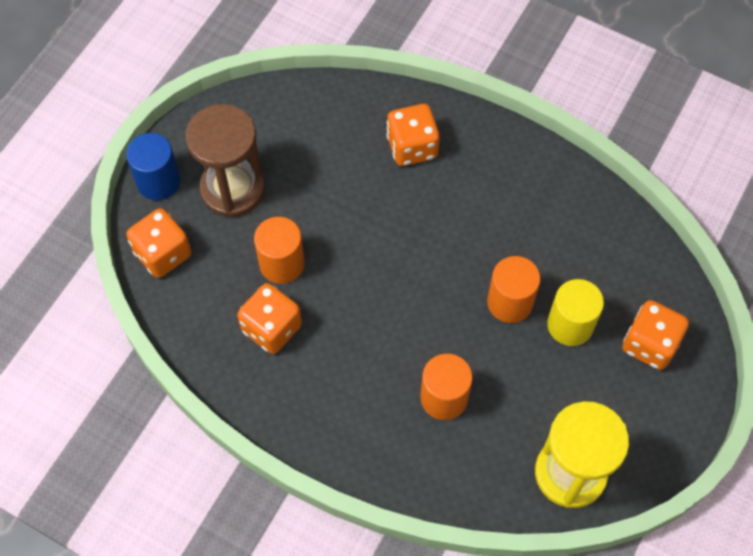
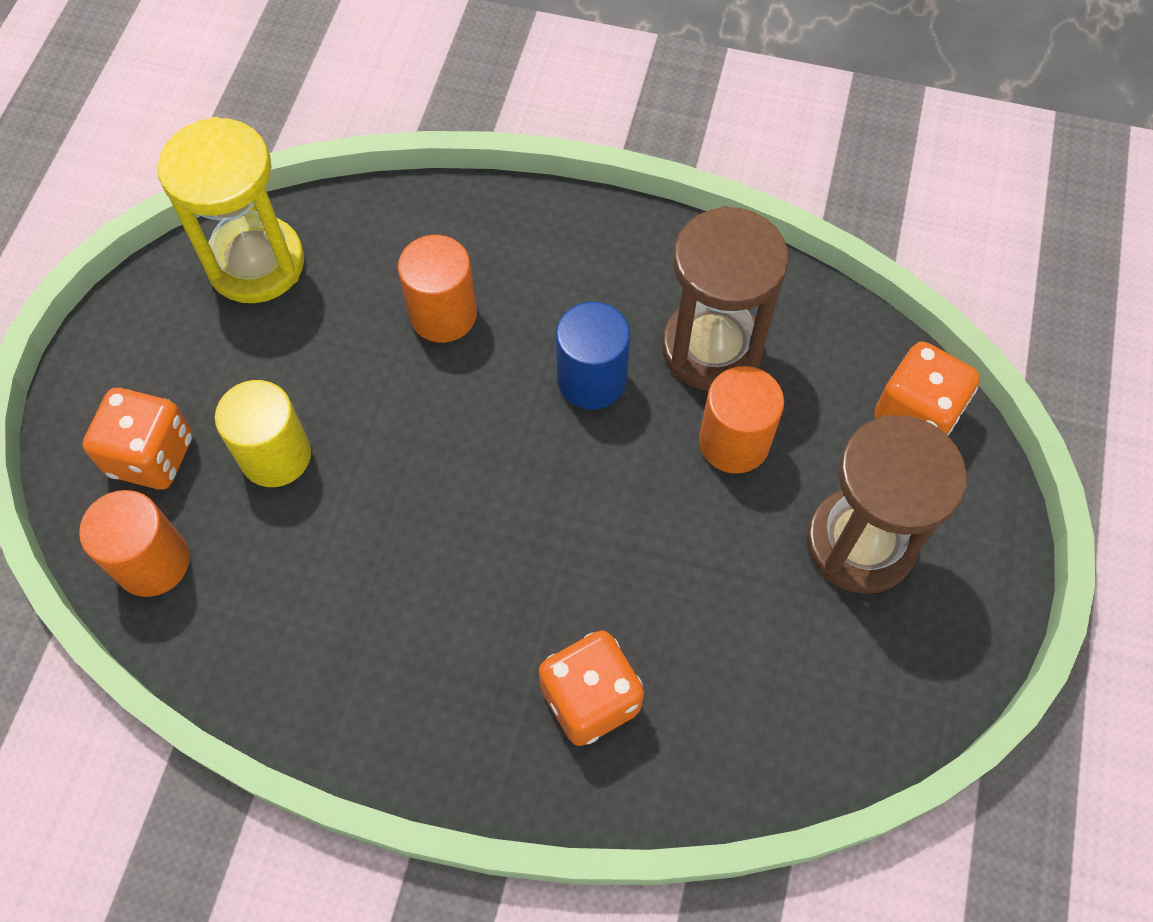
camera: 165 degrees right, 0 degrees up
blue cylinder [126,133,181,200] -> blue cylinder moved to [556,302,630,410]
orange dice [237,283,302,354] -> brown hourglass [662,206,789,391]
orange cylinder [487,256,541,323] -> orange cylinder moved to [79,490,190,597]

